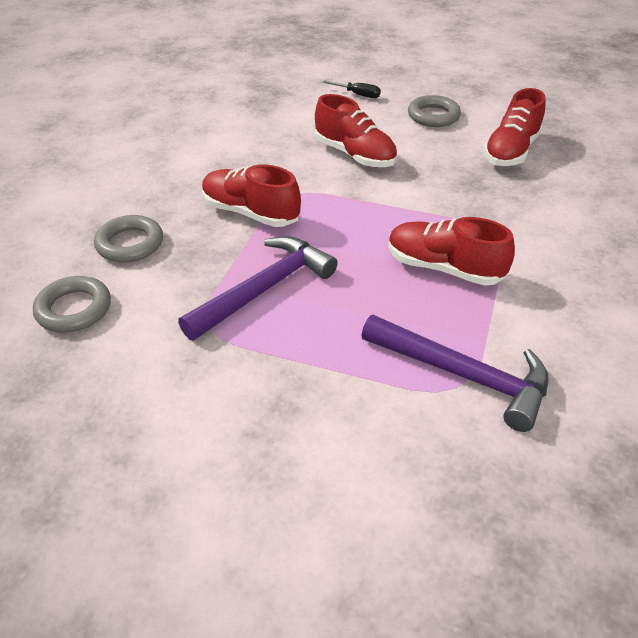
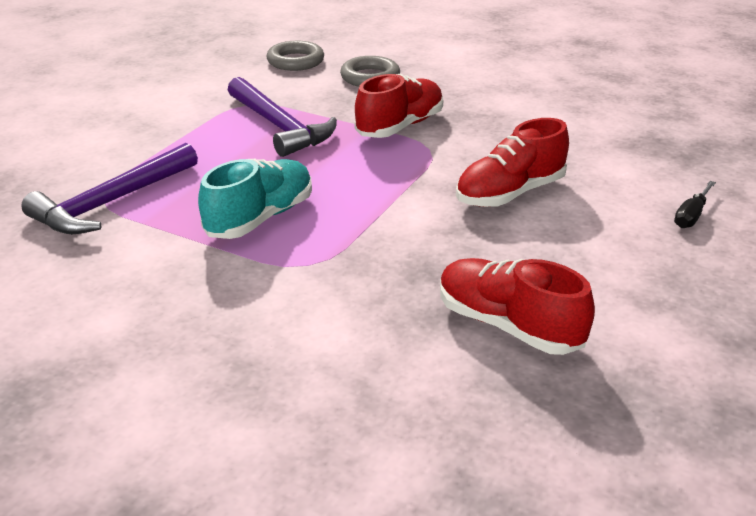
camera: 100 degrees right, 10 degrees down
red shoe [388,217,515,286] -> turquoise shoe [198,159,312,239]
grey ring [408,95,461,127] -> none

